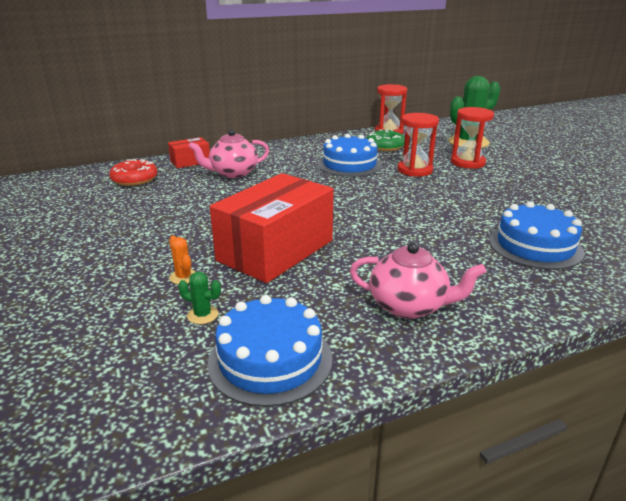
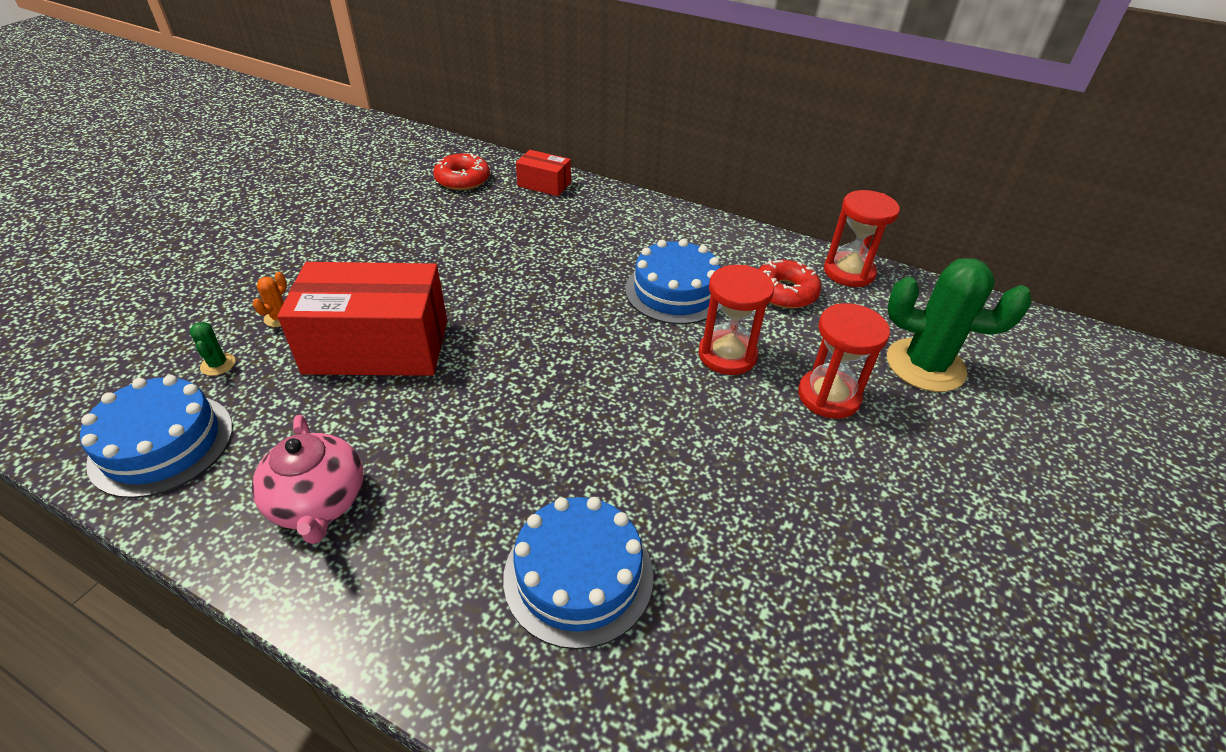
camera: 50 degrees right, 15 degrees up
pink teapot [189,129,269,178] -> none
green donut [366,129,405,151] -> red donut [759,260,821,309]

